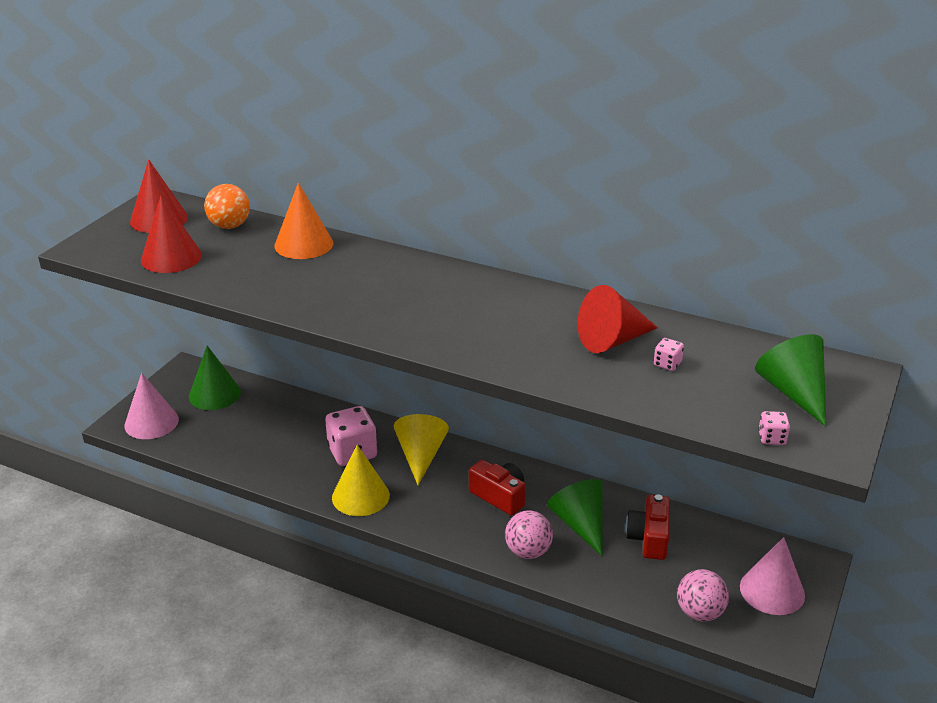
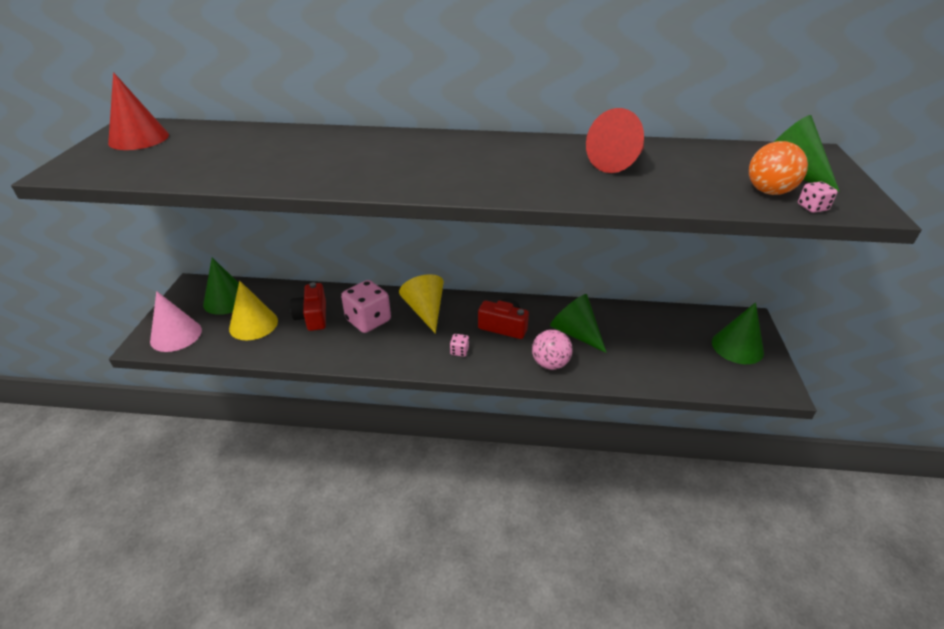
camera: 20 degrees left, 5 degrees up
red cone [141,196,202,273] -> none
orange ball [204,184,250,229] -> orange ball moved to [749,141,808,195]
orange cone [274,183,333,259] -> none
yellow cone [332,445,390,516] -> yellow cone moved to [229,281,278,340]
red camera [625,494,670,560] -> red camera moved to [290,282,326,331]
pink dice [654,338,684,371] -> pink dice moved to [450,334,469,357]
pink ball [677,569,729,621] -> none
pink cone [740,537,805,615] -> green cone [712,302,764,364]

